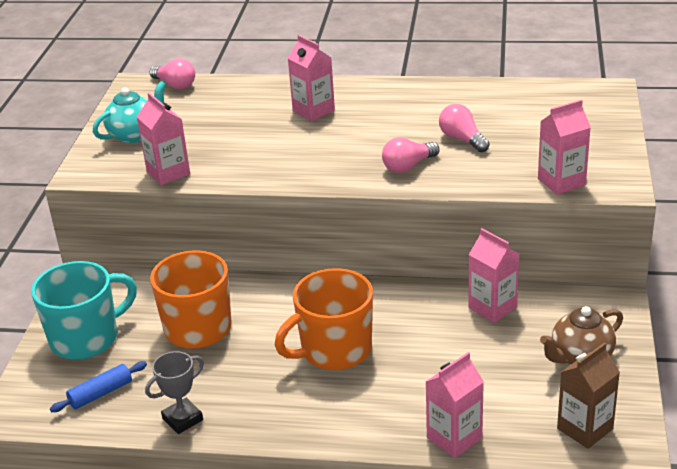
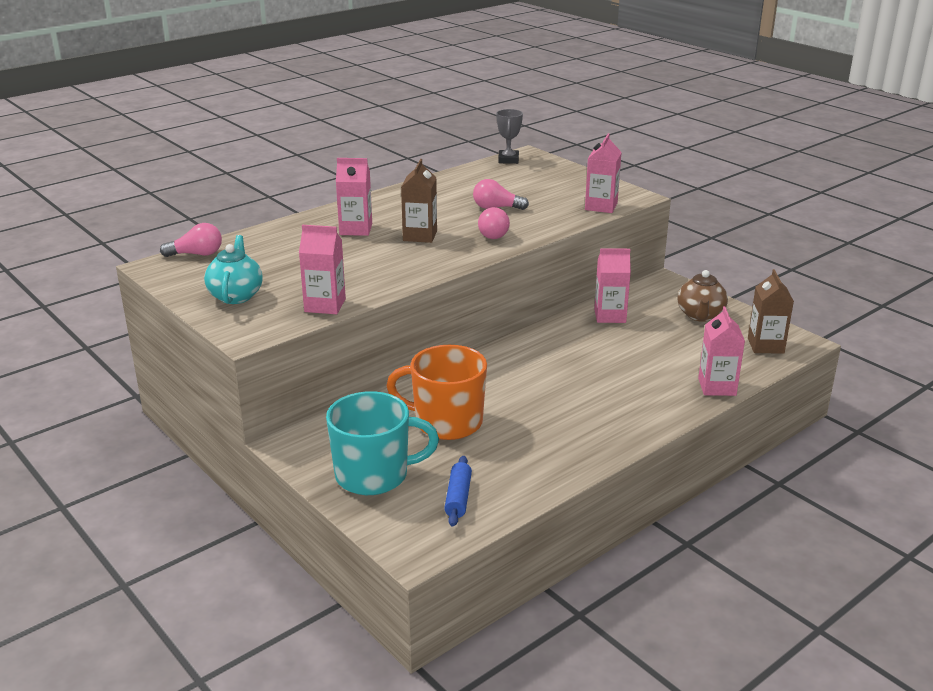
camera: 50 degrees left, 5 degrees down
turquoise mug [31,261,137,360] -> turquoise mug turned 75 degrees clockwise [326,391,439,495]
grey trophy [145,351,204,434] -> grey trophy moved to [496,109,523,164]
orange mug [275,268,373,370] -> none
none -> brown carton [401,159,437,243]

